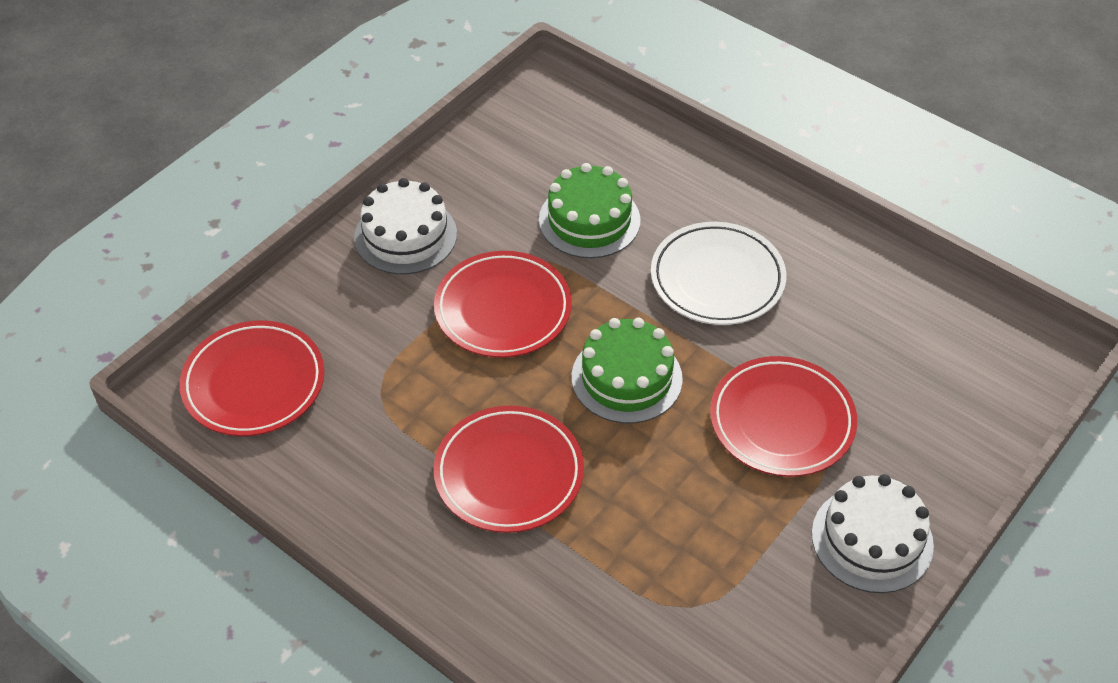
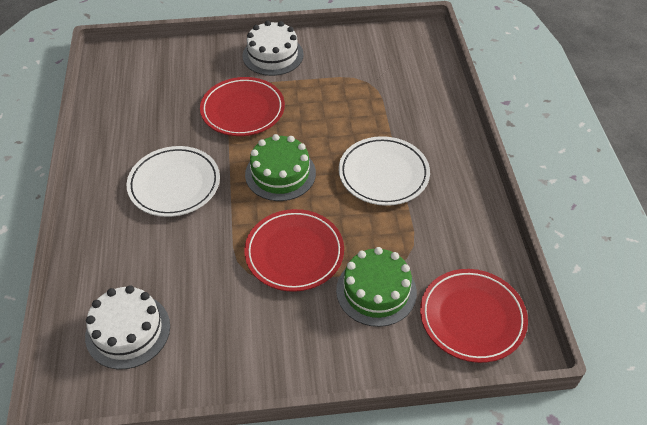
camera: 135 degrees left, 0 degrees up
white cake [354,178,457,275] -> white cake moved to [85,285,170,369]
red plate [434,405,584,533] -> white plate [339,136,430,206]
green cake [539,163,641,258] -> green cake moved to [336,247,417,327]

